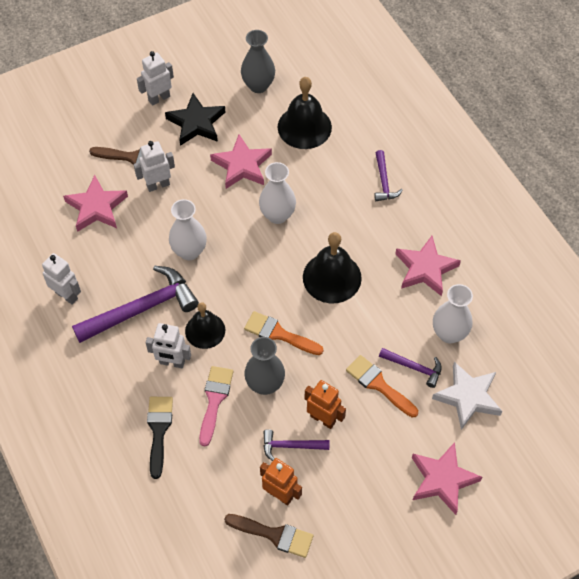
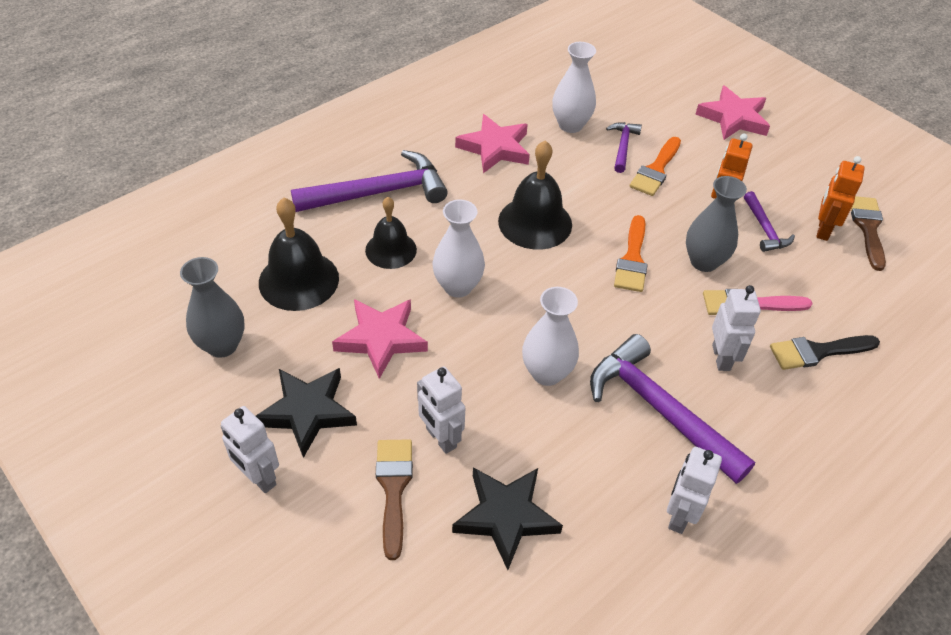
camera: 105 degrees left, 10 degrees down
pink star [63,175,128,232] -> black star [452,467,563,570]
black bell [185,302,225,349] -> black bell moved to [365,197,417,269]
purple hammer [374,150,403,201] -> purple hammer [291,150,448,212], size x1.97
white star [432,362,502,430] -> none

